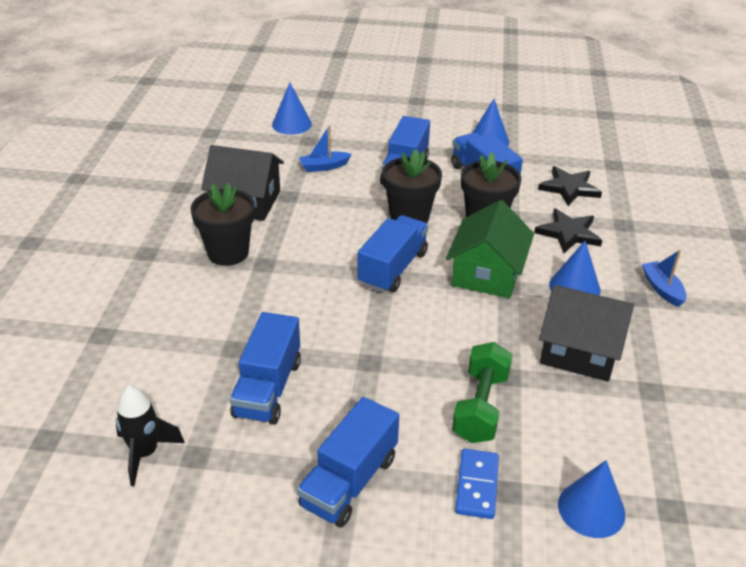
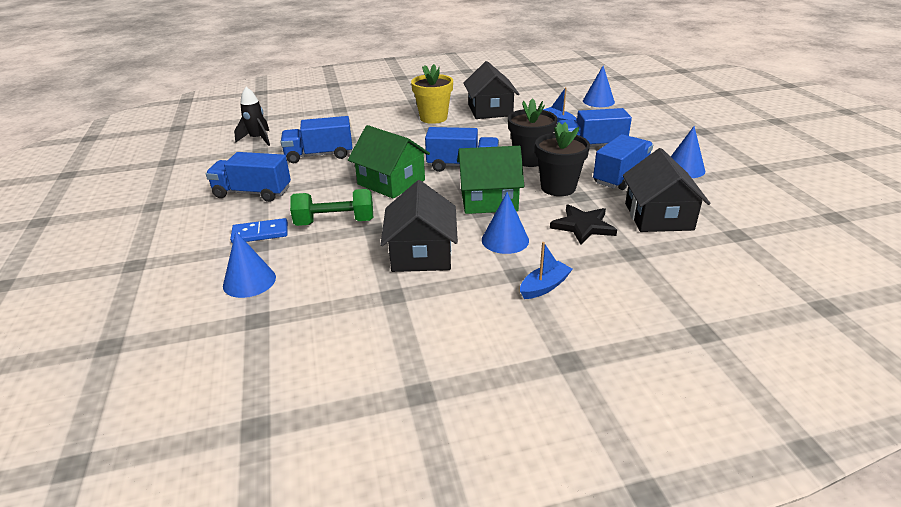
camera: 70 degrees right, 5 degrees down
black flower pot [191,183,255,266] -> yellow flower pot [411,64,453,124]
black star [538,166,602,206] -> black house [623,148,710,232]
none -> green house [348,125,430,199]

